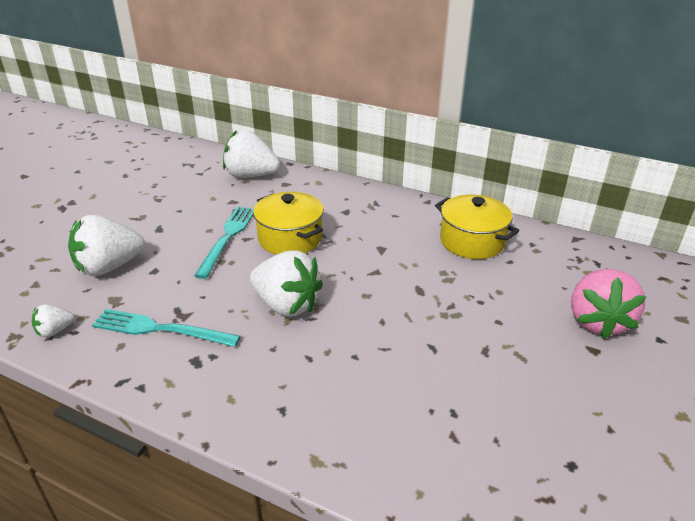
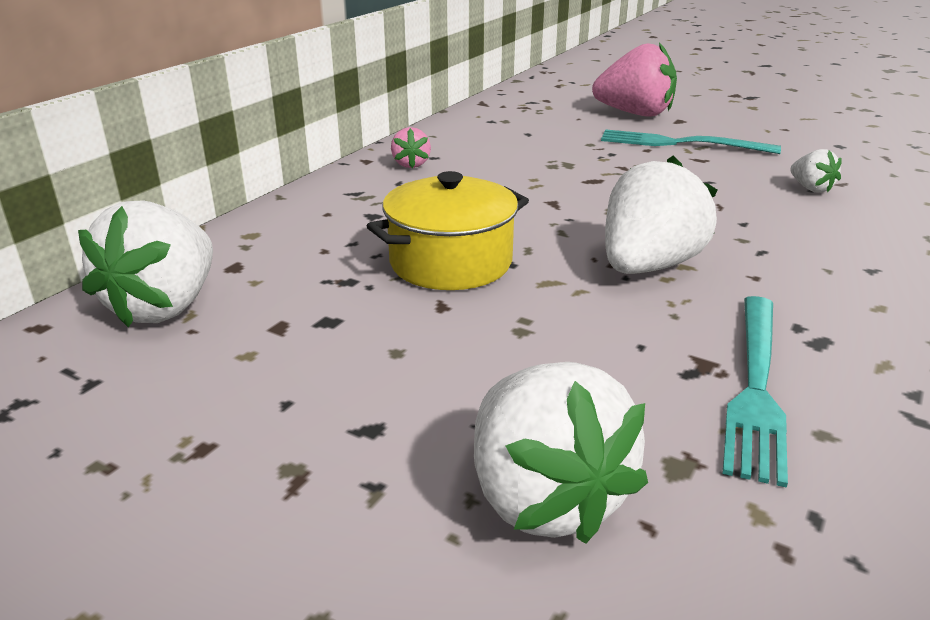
camera: 85 degrees left, 5 degrees down
white strawberry [32,304,74,337] -> white strawberry moved to [790,149,842,192]
turquoise fork [194,206,254,279] -> turquoise fork moved to [601,129,781,154]
yellow pot [435,194,519,259] -> none
none -> pink strawberry [391,127,431,168]

